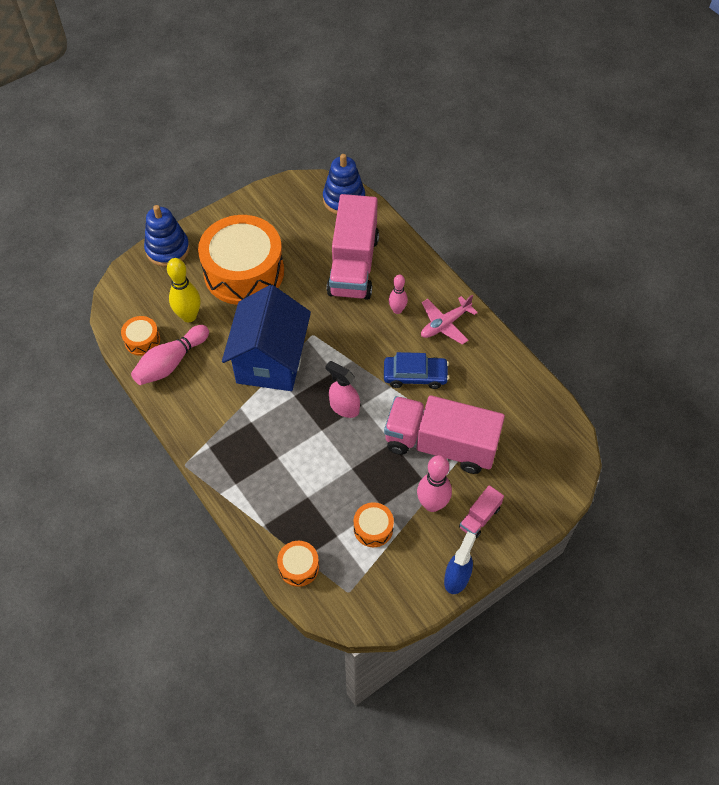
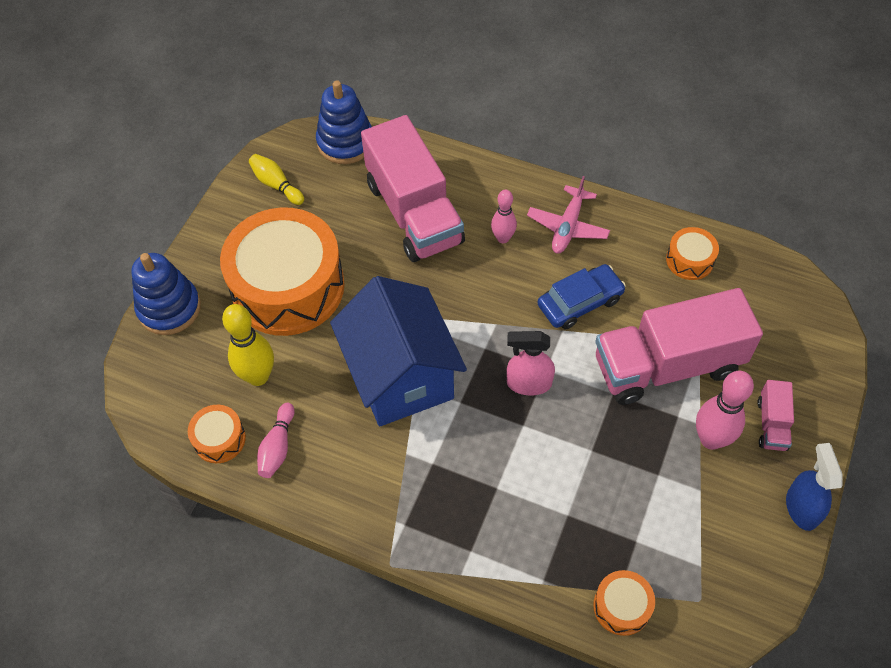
camera: 30 degrees left, 0 degrees up
pink bowling pin [131,325,209,385] -> pink bowling pin [257,403,295,478], size x0.63
orange drum [354,502,394,547] -> orange drum moved to [666,227,719,280]
none -> yellow bowling pin [249,154,304,205]

